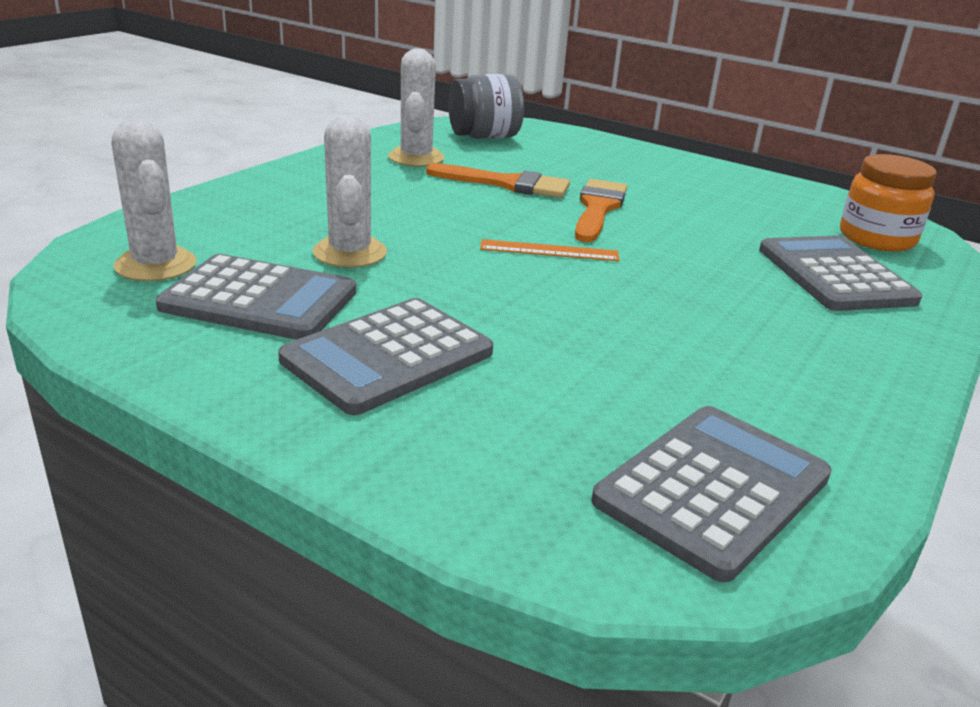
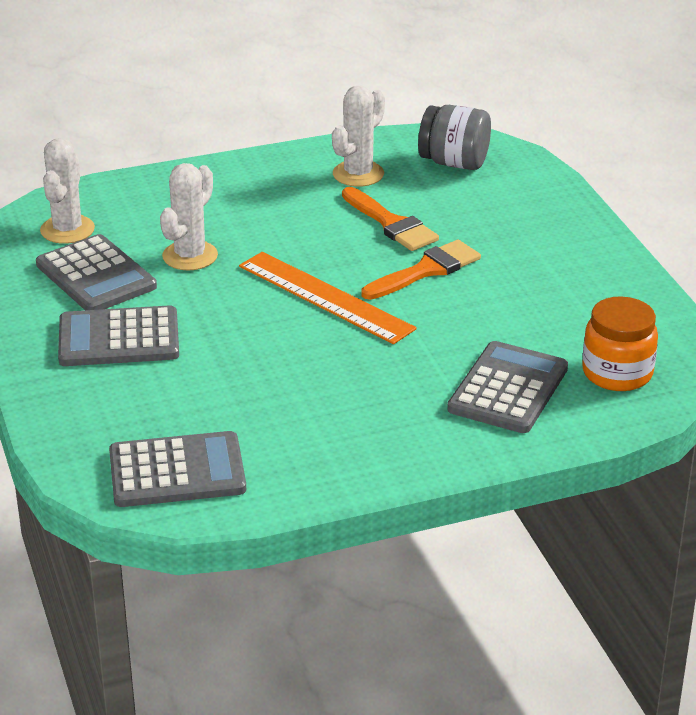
camera: 40 degrees right, 5 degrees up
orange ruler [480,239,620,261] -> orange ruler [239,252,417,344], size x1.85

